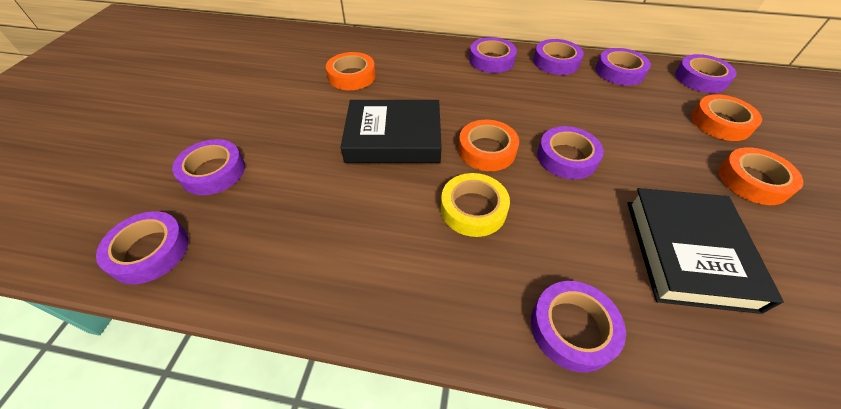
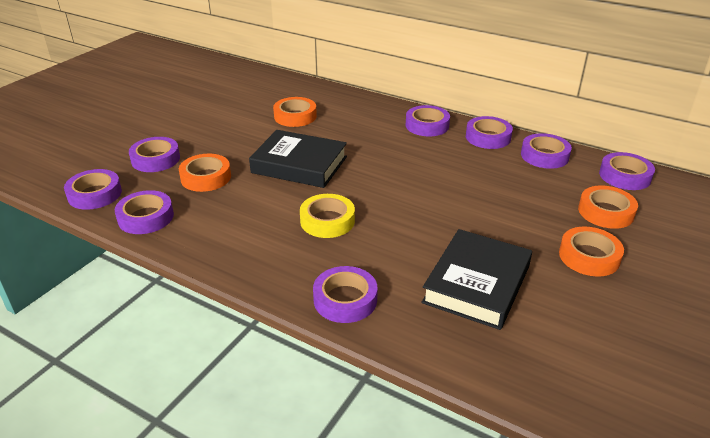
camera: 20 degrees right, 15 degrees down
orange tape [458,120,519,171] -> orange tape moved to [179,154,231,192]
purple tape [537,126,604,180] -> purple tape moved to [115,190,174,234]

